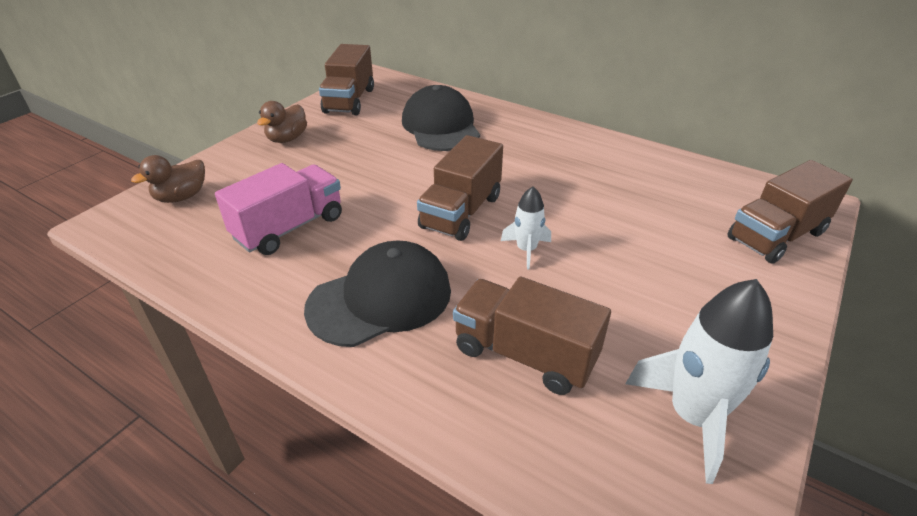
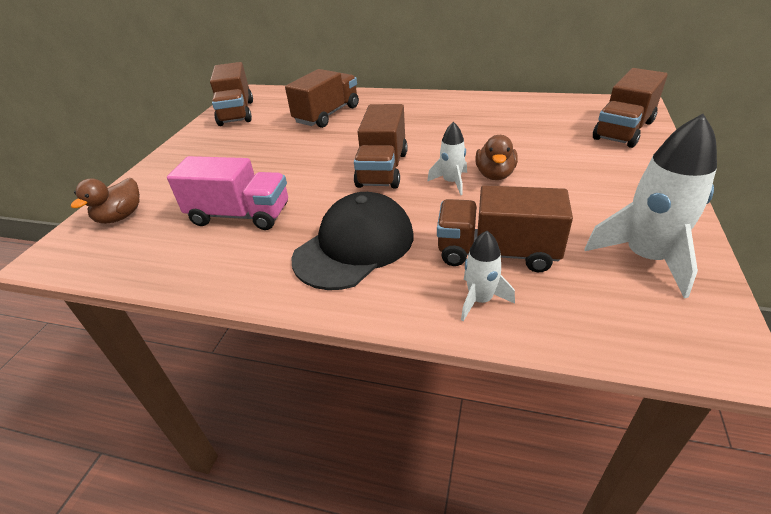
camera: 15 degrees left, 0 degrees up
pink truck [215,163,342,255] -> pink truck turned 75 degrees clockwise [167,156,288,230]
brown duck [257,101,307,143] -> brown duck moved to [475,135,518,180]
black cap [402,85,480,151] -> brown truck [285,69,359,128]
none -> white rocket [461,231,515,321]

